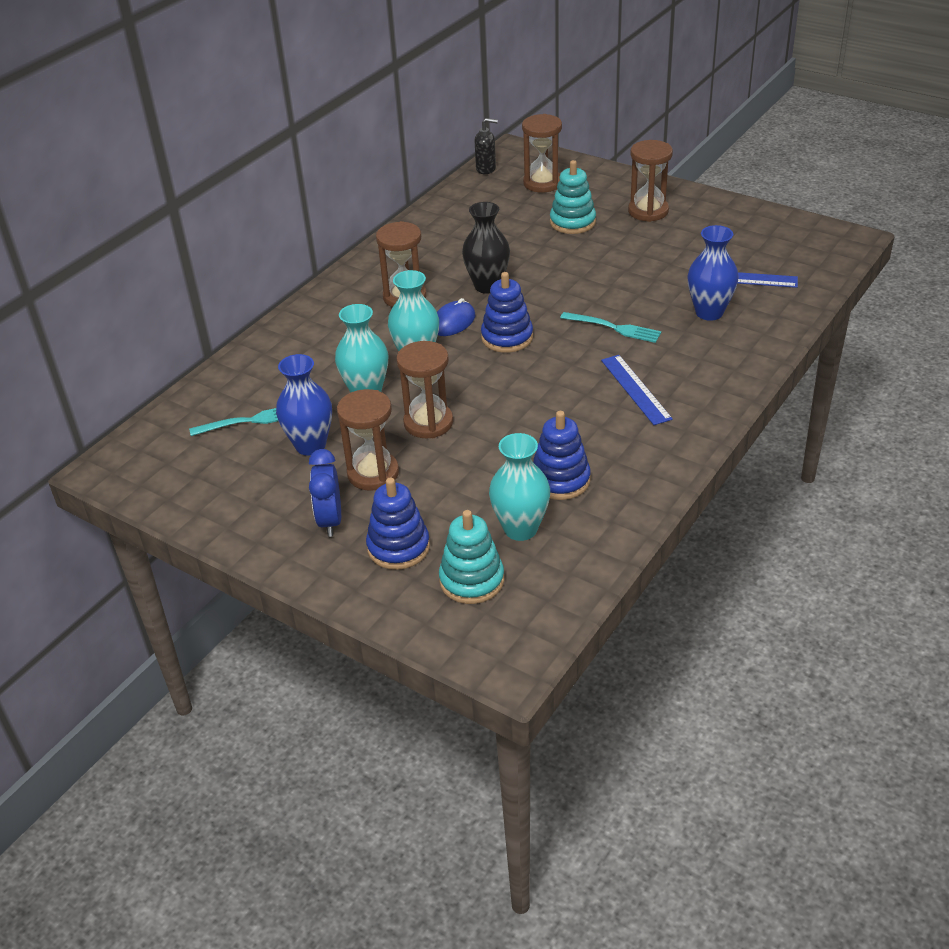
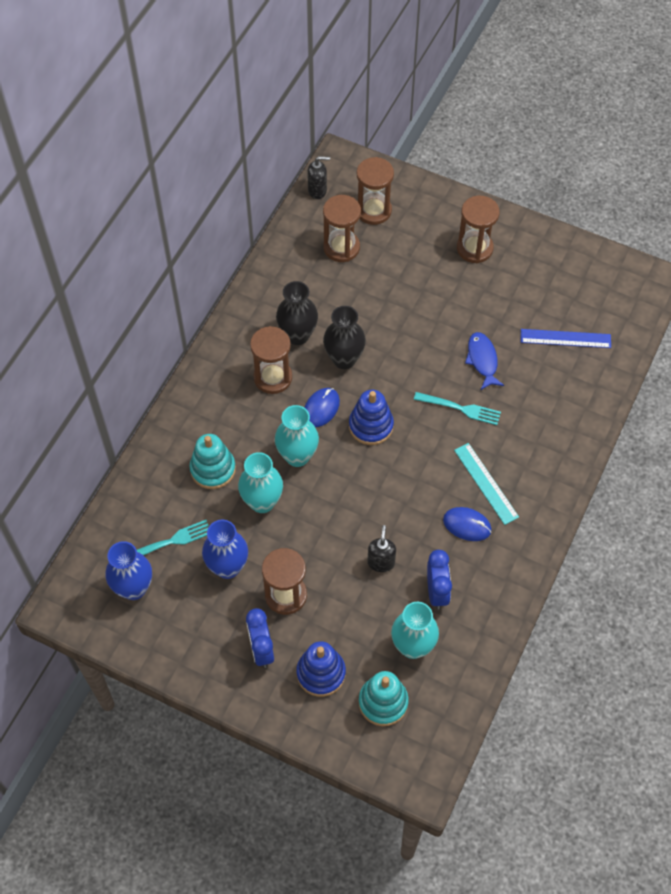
camera: 10 degrees left, 20 degrees up
brown hourglass [396,341,453,438] -> brown hourglass moved to [323,195,361,262]
blue stacking toy [533,411,591,500] -> blue clock [427,550,452,610]
turquoise stacking toy [550,160,596,234] -> turquoise stacking toy moved to [189,434,236,489]
blue ruler [601,355,673,425] -> turquoise ruler [454,443,519,525]
blue vase [687,225,739,321] -> blue vase moved to [105,541,152,600]
none -> black vase [276,281,318,345]
none -> black soap dispenser [367,525,396,572]
none -> blue mouse [443,507,492,541]
none -> blue fish [465,332,504,390]

